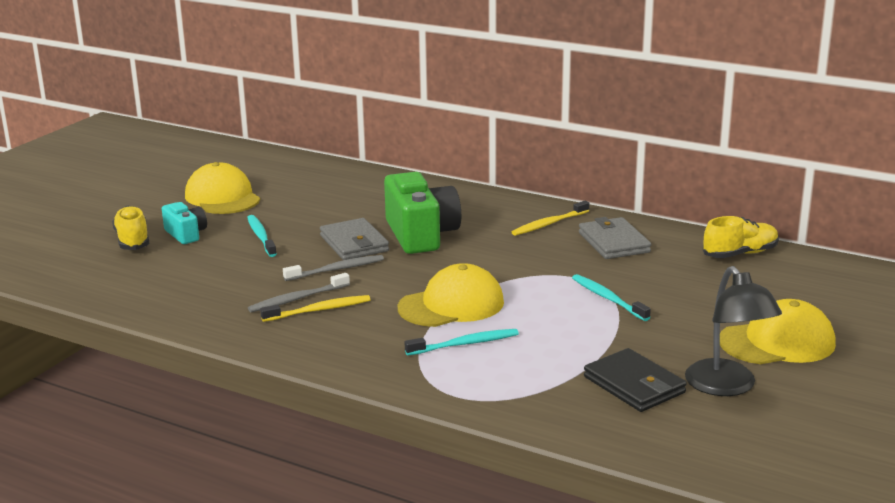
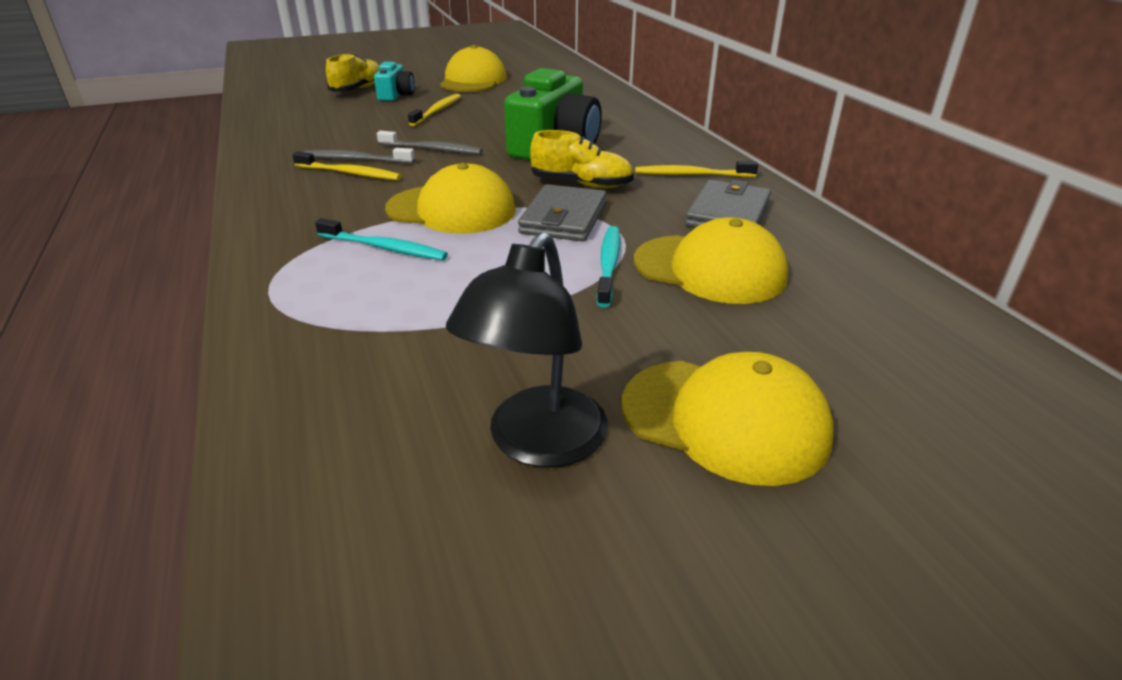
camera: 40 degrees right, 10 degrees up
turquoise toothbrush [247,215,277,257] -> yellow toothbrush [408,94,461,126]
grey wallet [320,218,389,260] -> grey wallet moved to [518,184,606,241]
black wallet [584,348,687,412] -> none
yellow shoe [702,216,779,258] -> yellow shoe moved to [530,130,634,188]
none -> yellow cap [634,217,788,304]

